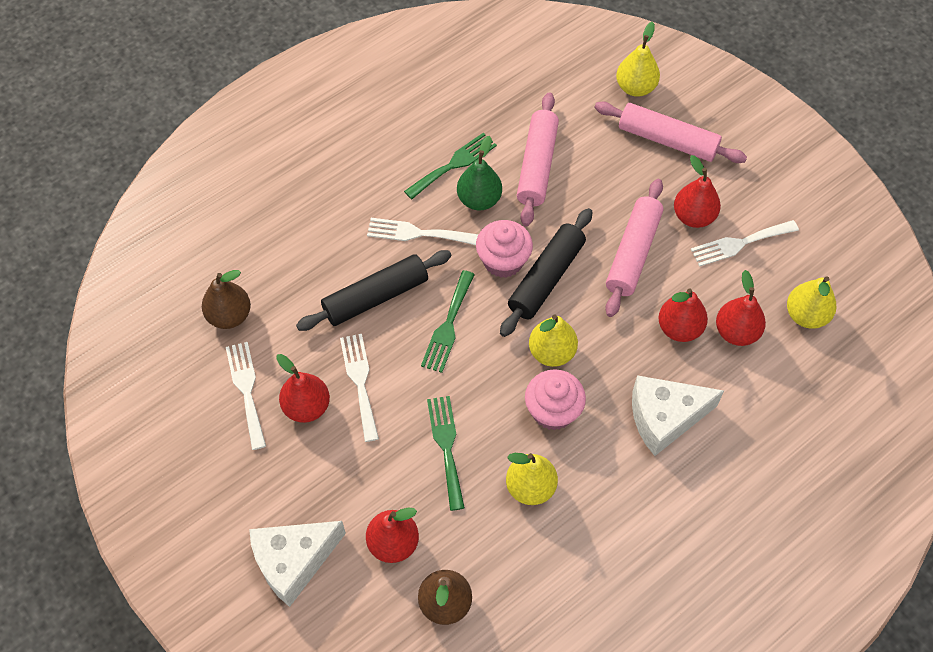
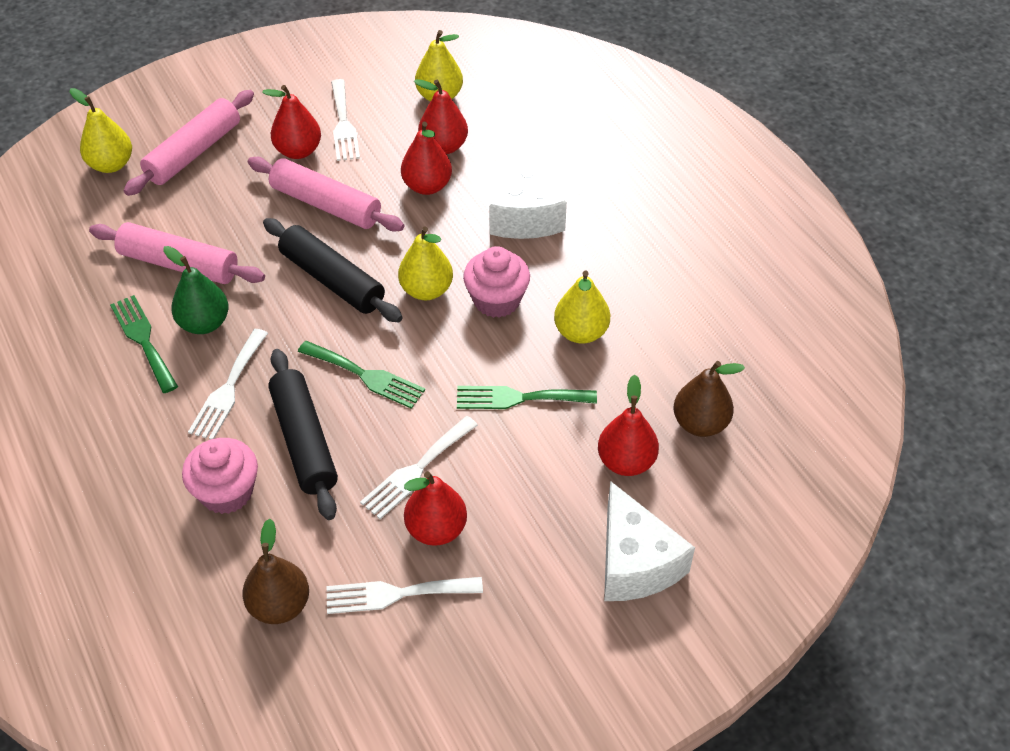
camera: 80 degrees left, 10 degrees down
white fork [340,334,379,442] -> white fork turned 45 degrees counterclockwise [360,416,478,519]
pink cupcake [476,220,533,278] -> pink cupcake moved to [182,438,258,514]

